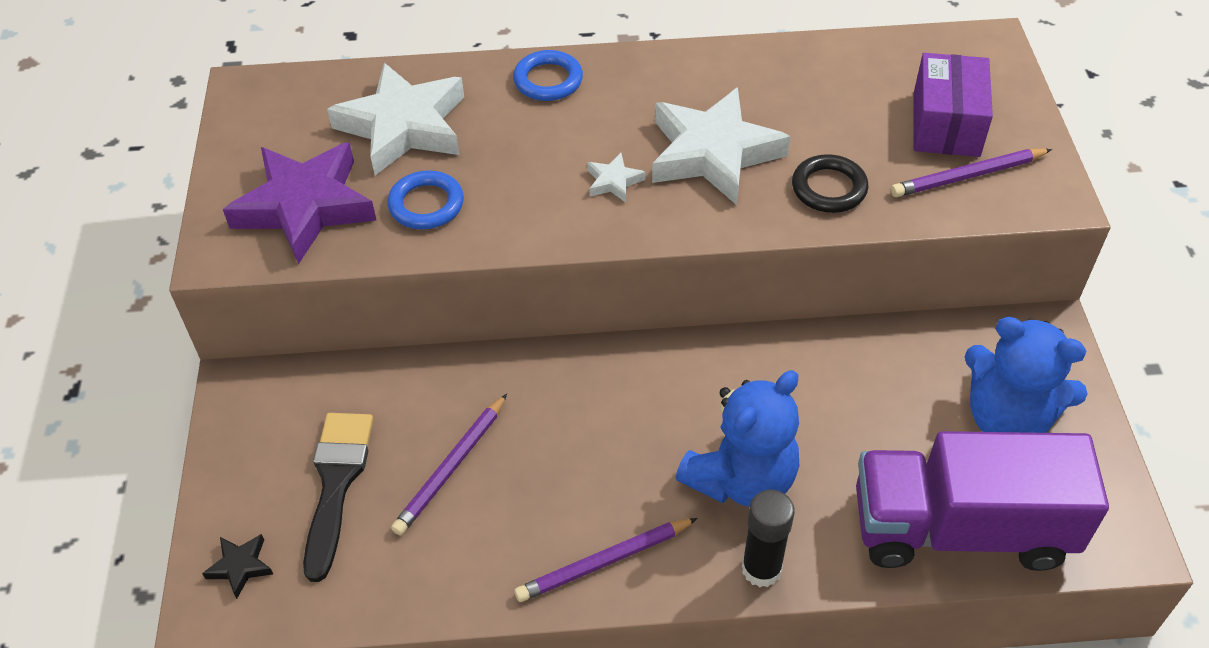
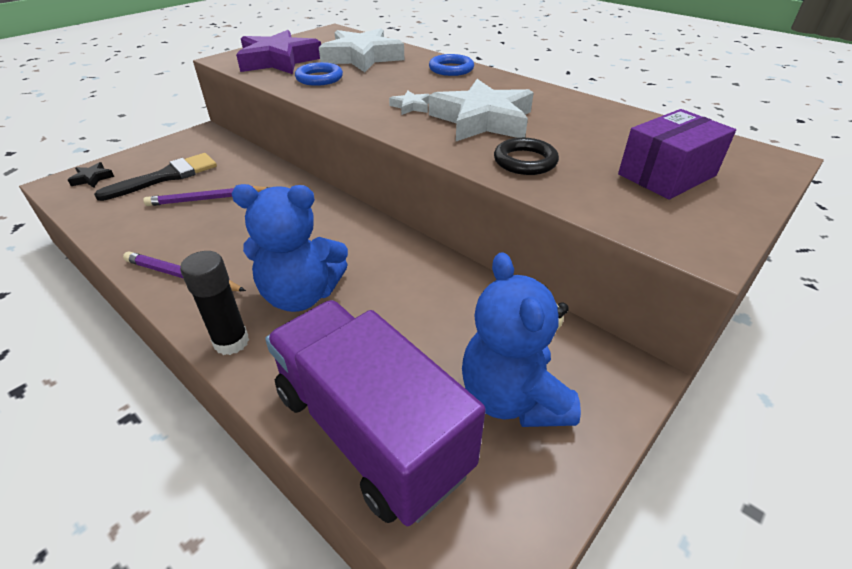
camera: 45 degrees right, 10 degrees down
purple pencil [891,149,1052,197] -> none

